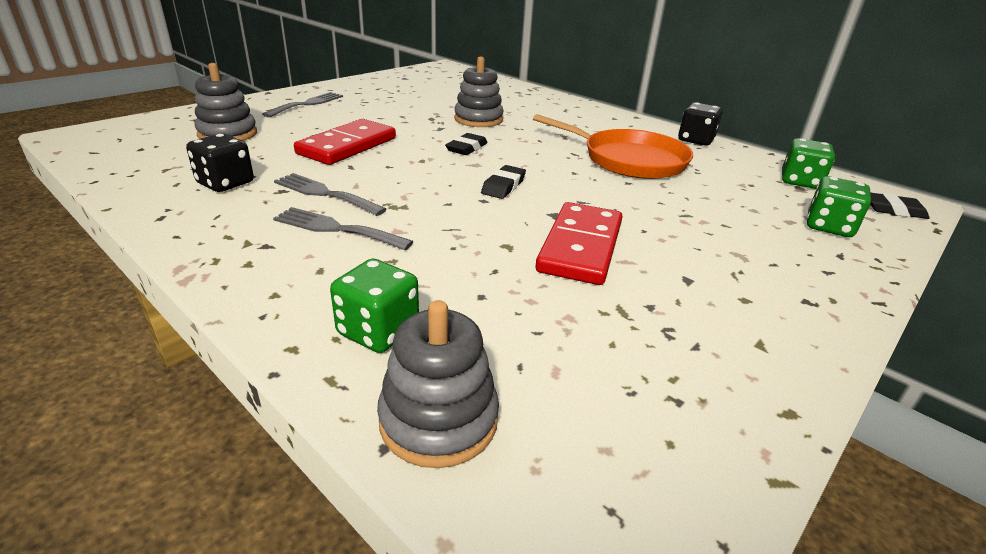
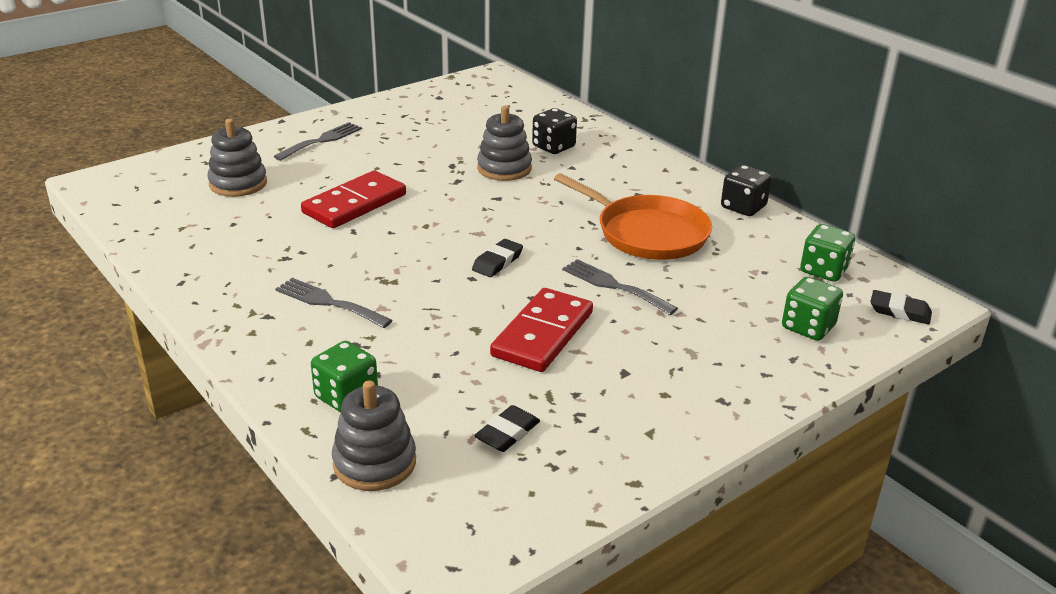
camera: 10 degrees right, 0 degrees up
black dice [186,133,254,192] -> black dice moved to [532,108,577,154]
grey fork [274,173,387,216] -> grey fork moved to [562,259,678,315]
black eraser [445,133,487,155] -> black eraser moved to [474,405,540,452]

